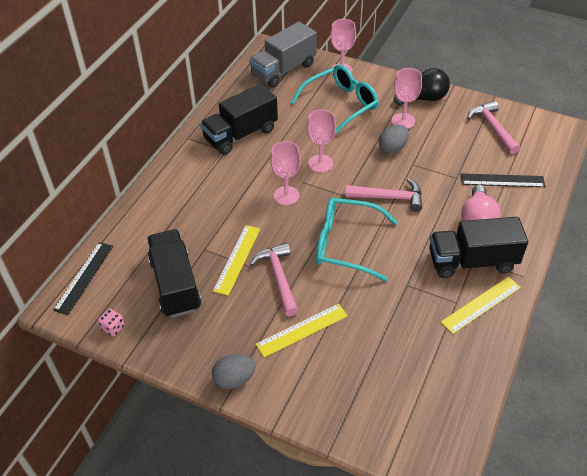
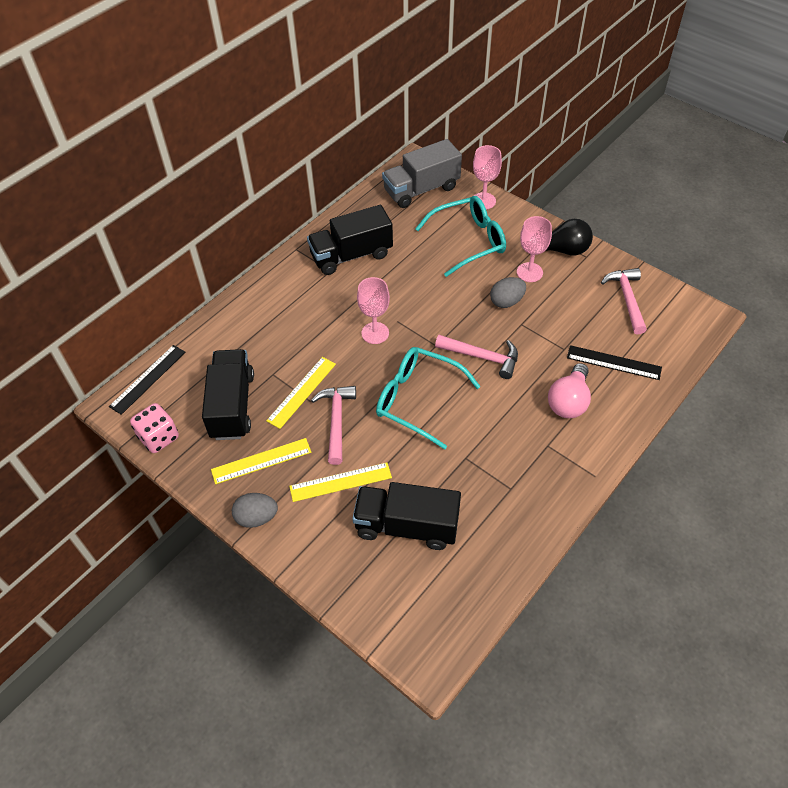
camera: 15 degrees right, 5 degrees up
pink dice [98,309,125,337] -> pink dice [130,403,179,453], size x1.75
pink goblet [307,109,336,173] -> none
black truck [429,217,528,278] -> black truck moved to [352,482,461,550]
yellow ruler [441,277,521,334] -> yellow ruler moved to [211,438,311,484]

